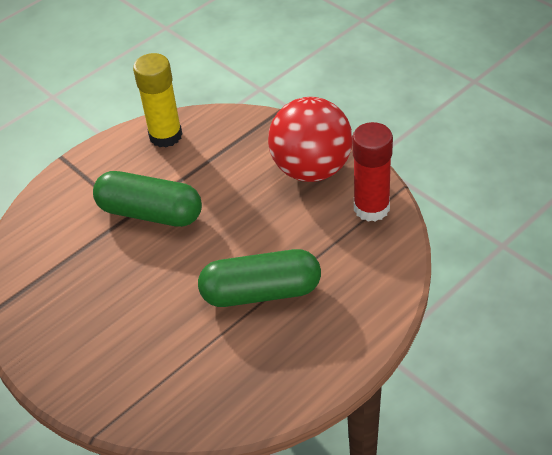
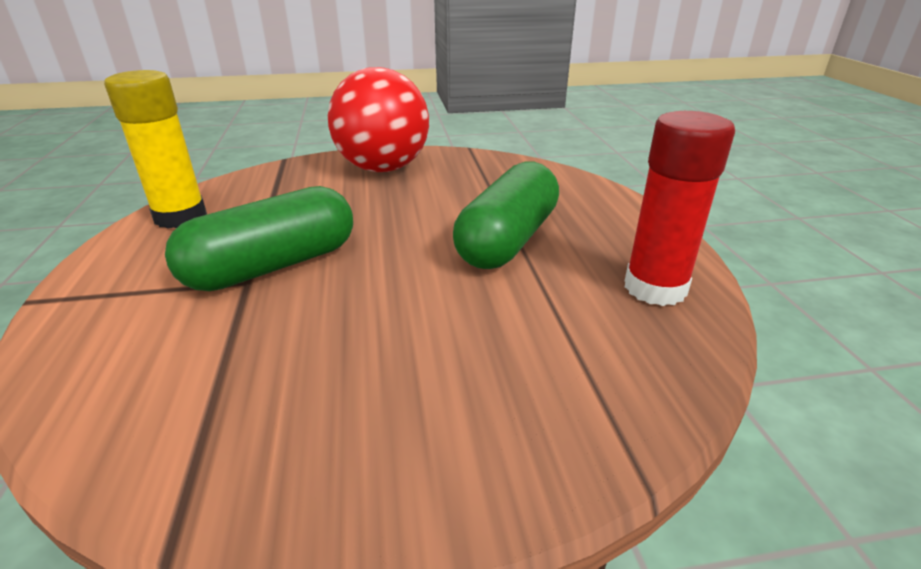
camera: 60 degrees left, 15 degrees down
red glue stick [352,122,393,222] -> red glue stick moved to [625,111,735,306]

